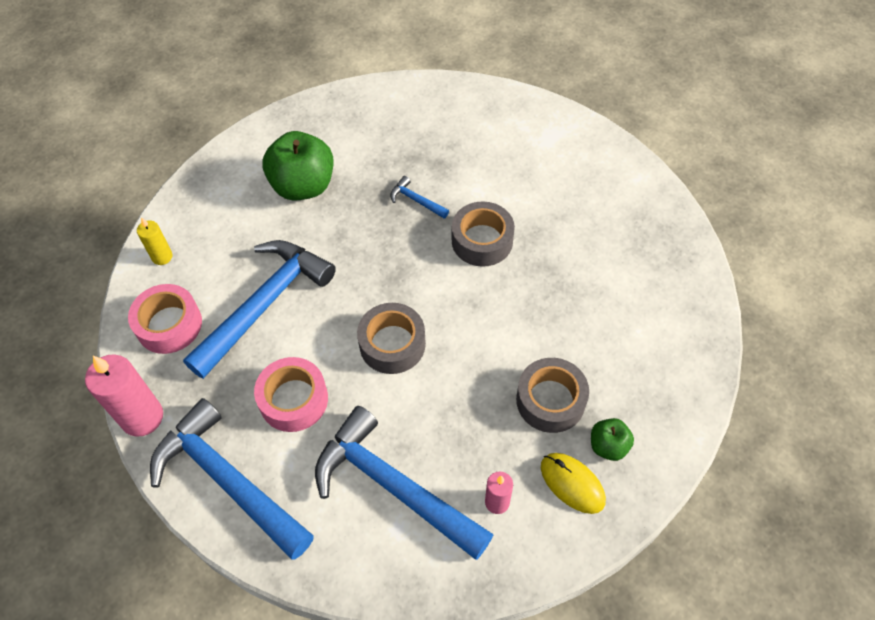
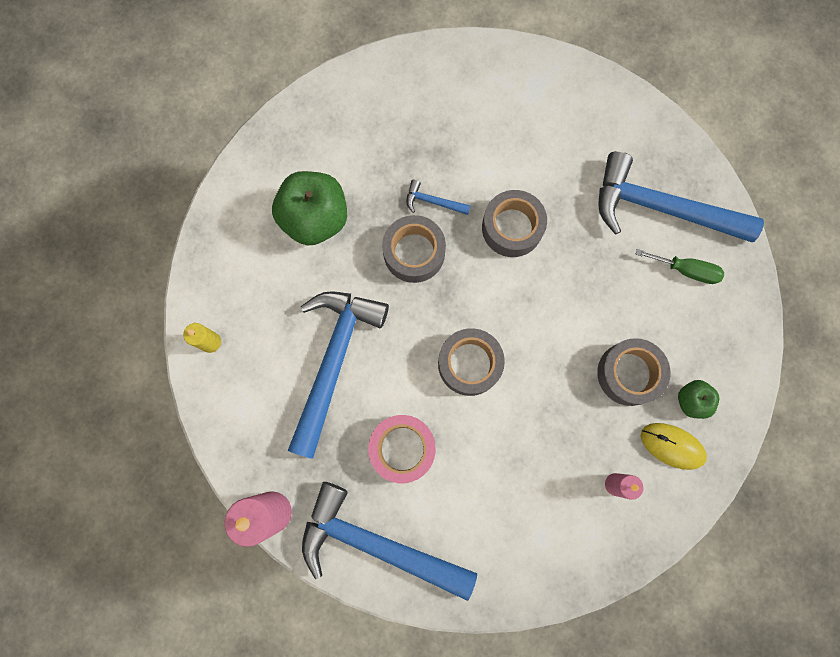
camera: 20 degrees left, 20 degrees up
pink tape [128,284,202,354] -> none
blue hammer [315,406,494,560] -> blue hammer moved to [598,151,764,242]
none -> grey tape [382,215,446,283]
none -> green screwdriver [635,249,724,284]

